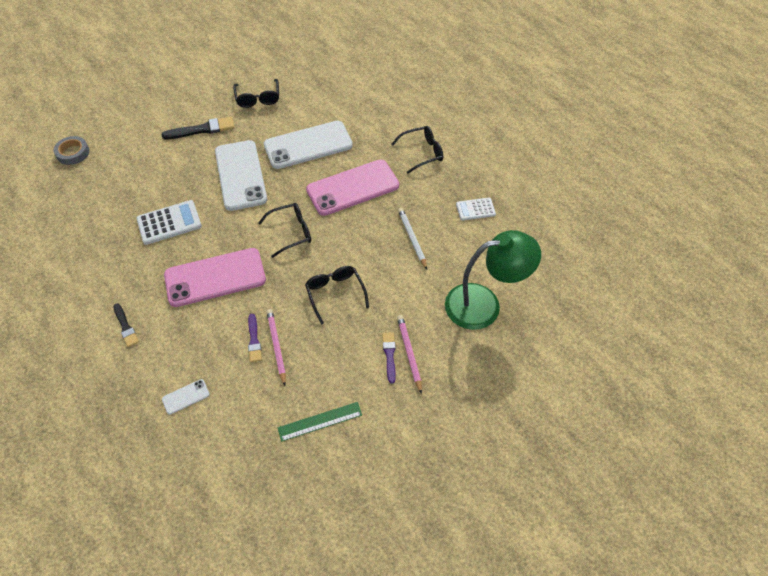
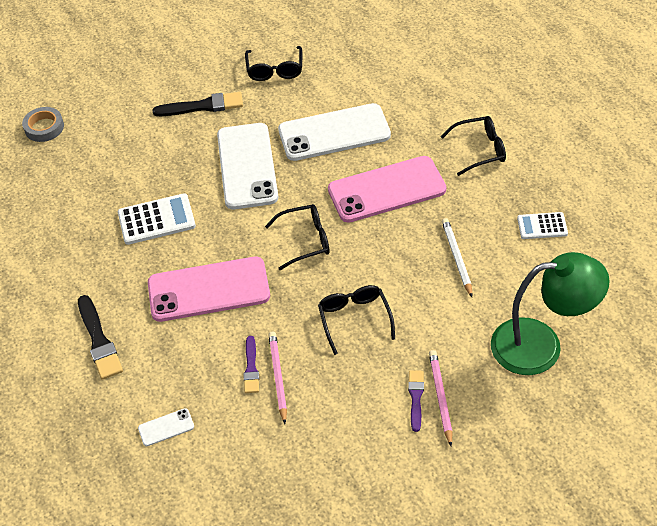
camera: 10 degrees right, 5 degrees down
black brush [113,304,139,347] -> black brush [78,295,123,380], size x1.62
green ruler [278,402,362,442] -> none

